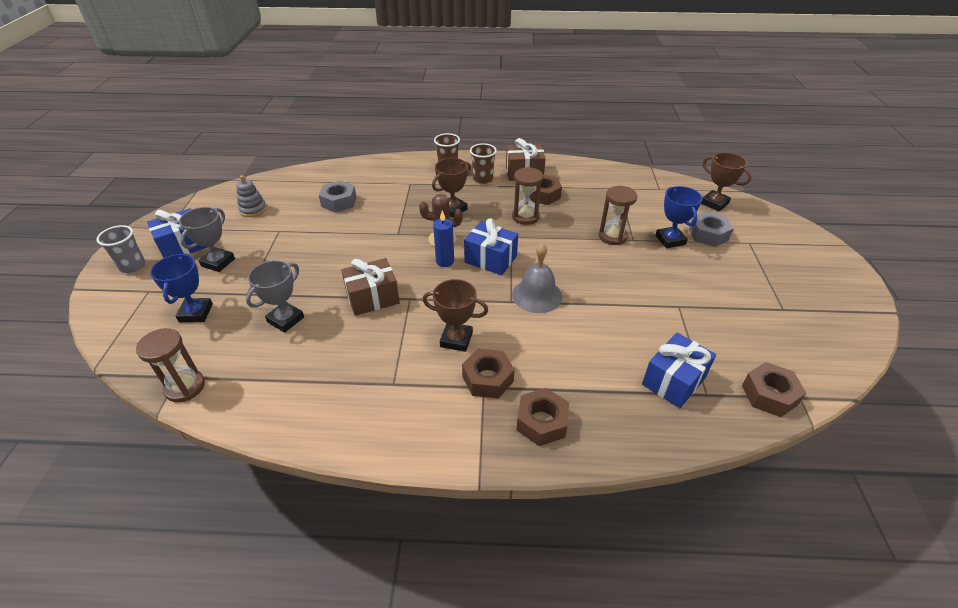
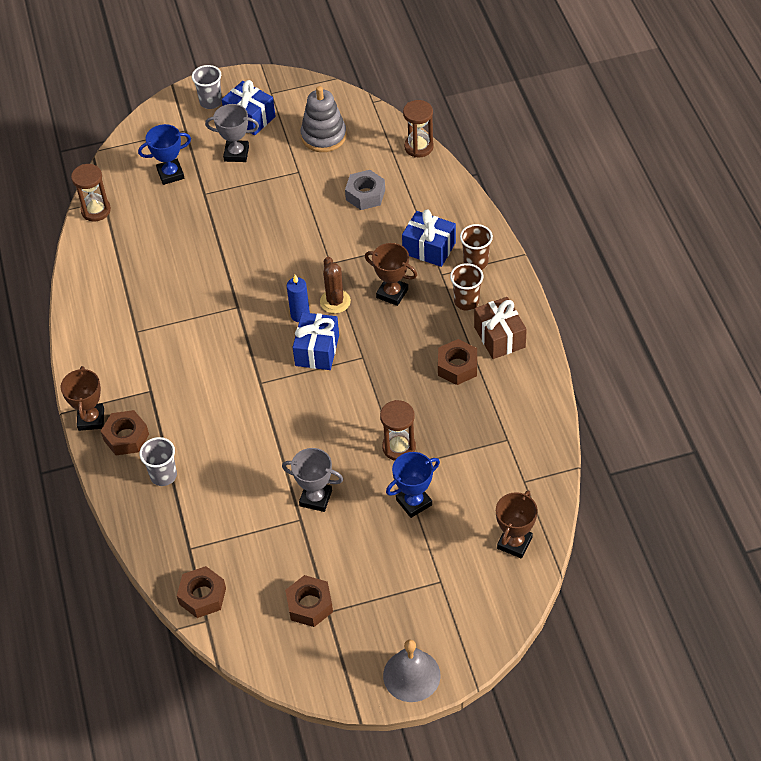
camera: 75 degrees right, 10 degrees up
grey stacking toy [236,175,267,217] -> grey stacking toy [301,86,347,152], size x1.60
grey trophy [246,260,304,333] -> grey trophy moved to [282,448,343,512]
brown gift [341,258,400,316] -> none
brown trophy [423,279,488,352] -> brown trophy moved to [60,366,104,431]
brown nut [462,349,515,399] -> brown nut moved to [285,575,333,627]
brown hourglass [512,167,543,225] -> brown hourglass moved to [403,100,434,158]
grey bell [512,243,562,313] -> grey bell moved to [383,640,441,702]
blue gift [642,333,716,408] -> blue gift moved to [402,209,456,267]
grey nut [689,211,734,247] -> none
none -> grey cup [139,437,177,486]

